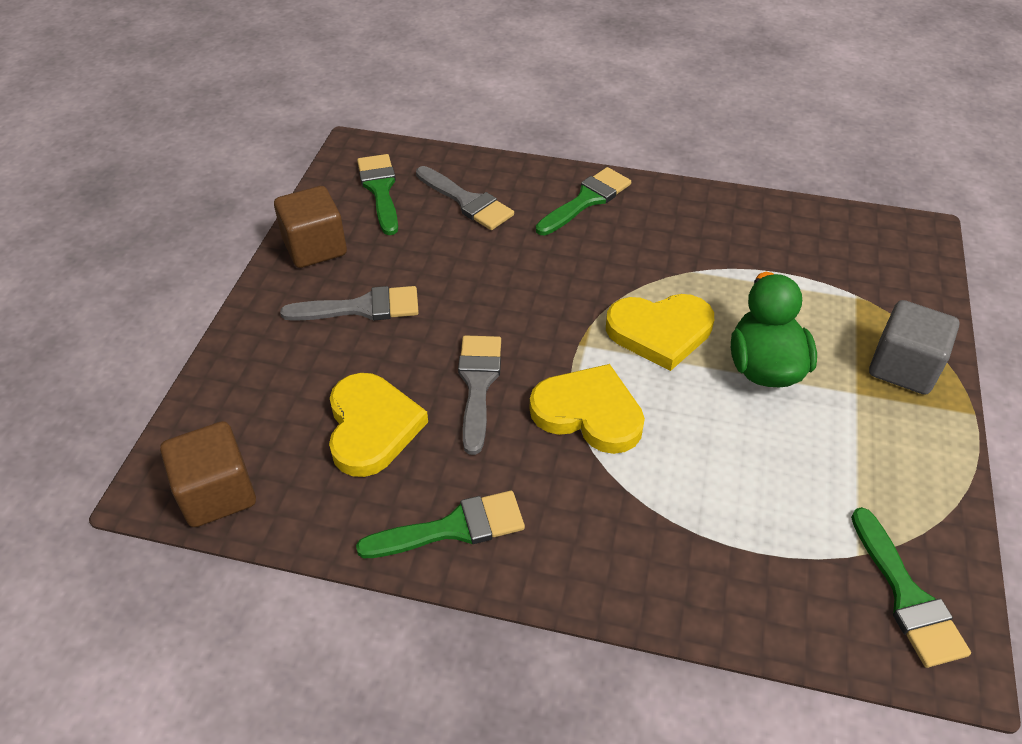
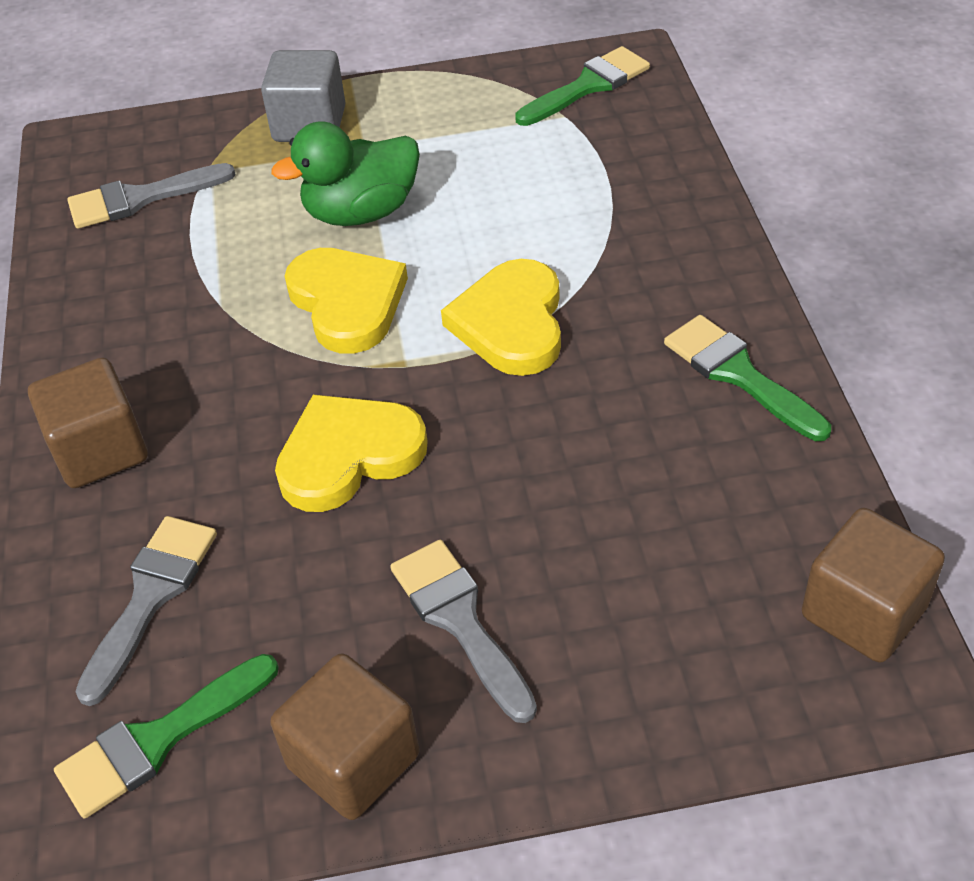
camera: 110 degrees left, 0 degrees up
yellow heart [329,373,428,477] -> yellow heart moved to [275,395,428,512]
grey brush [458,335,501,455] -> grey brush moved to [67,163,236,229]
green brush [536,167,631,235] -> brown cube [28,358,148,488]

